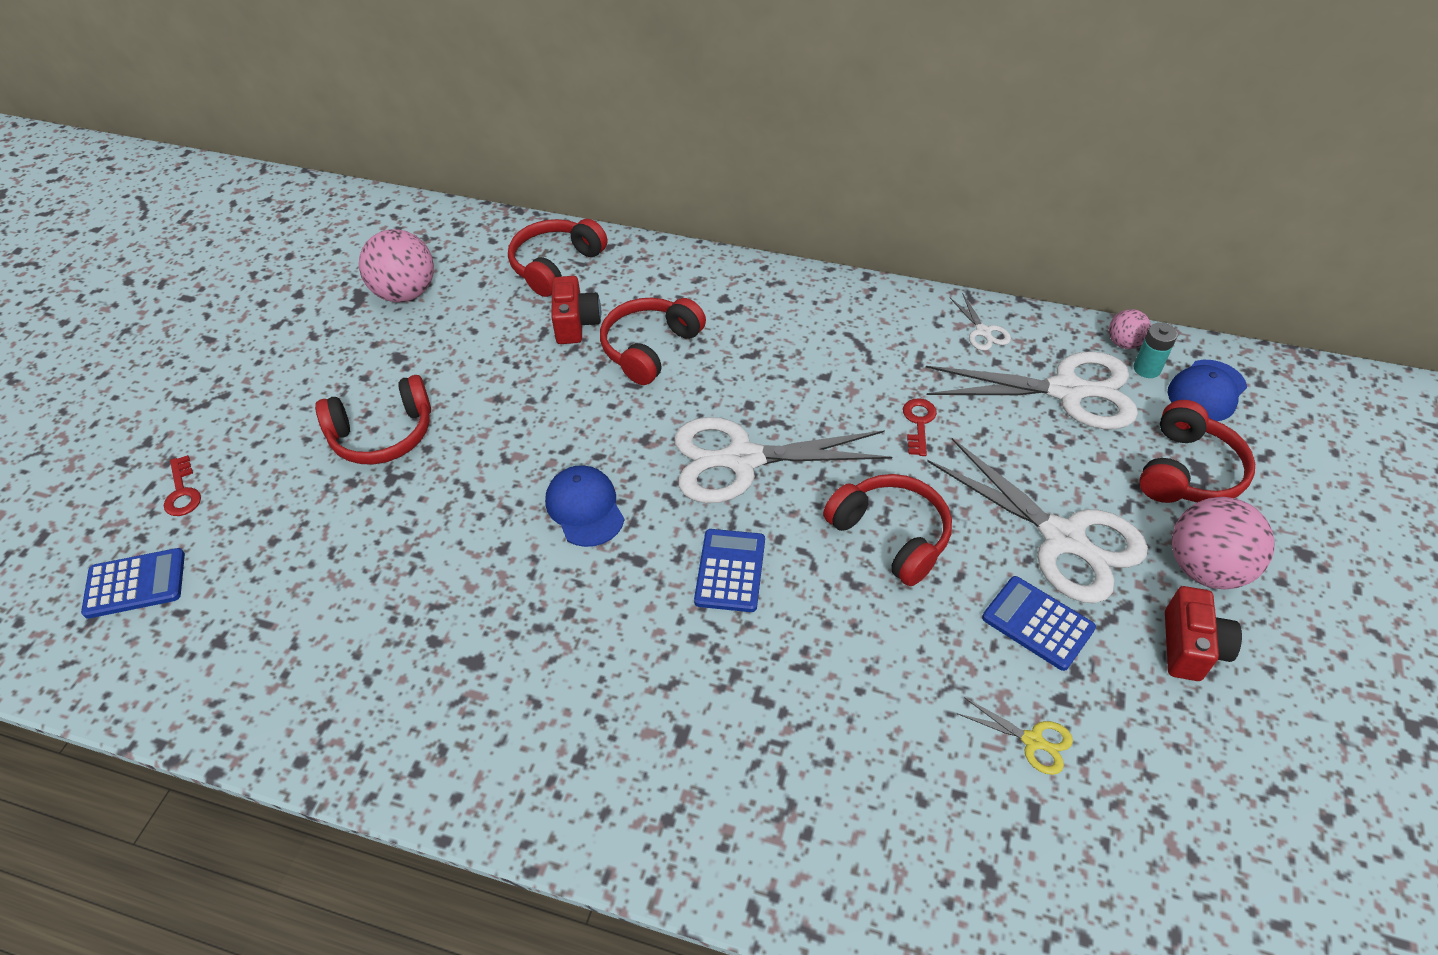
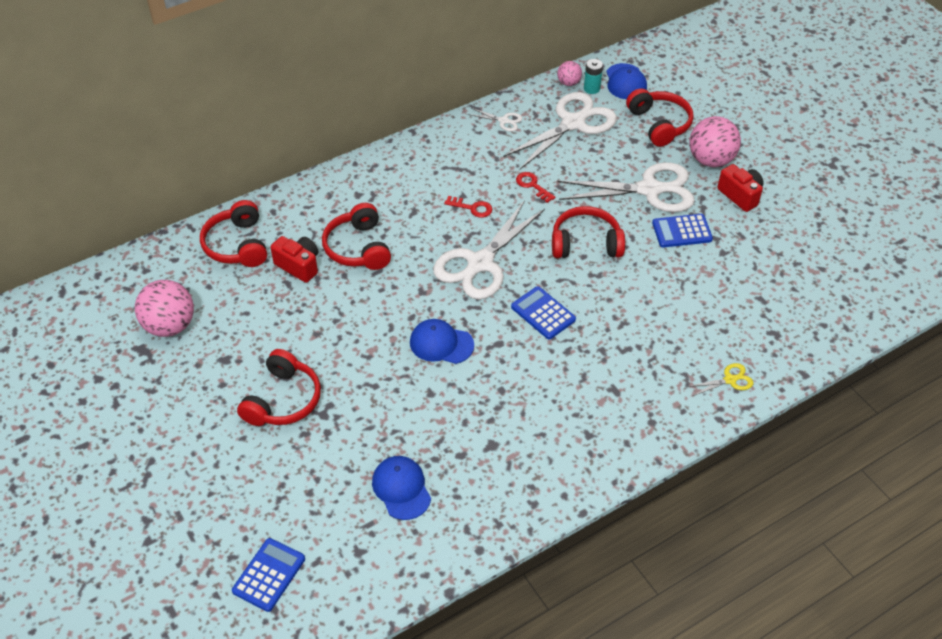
camera: 50 degrees left, 0 degrees up
red key [164,455,201,516] -> red key moved to [444,196,492,218]
yellow scissors [957,697,1073,775] -> yellow scissors moved to [687,363,753,396]
none -> blue cap [372,456,431,520]

